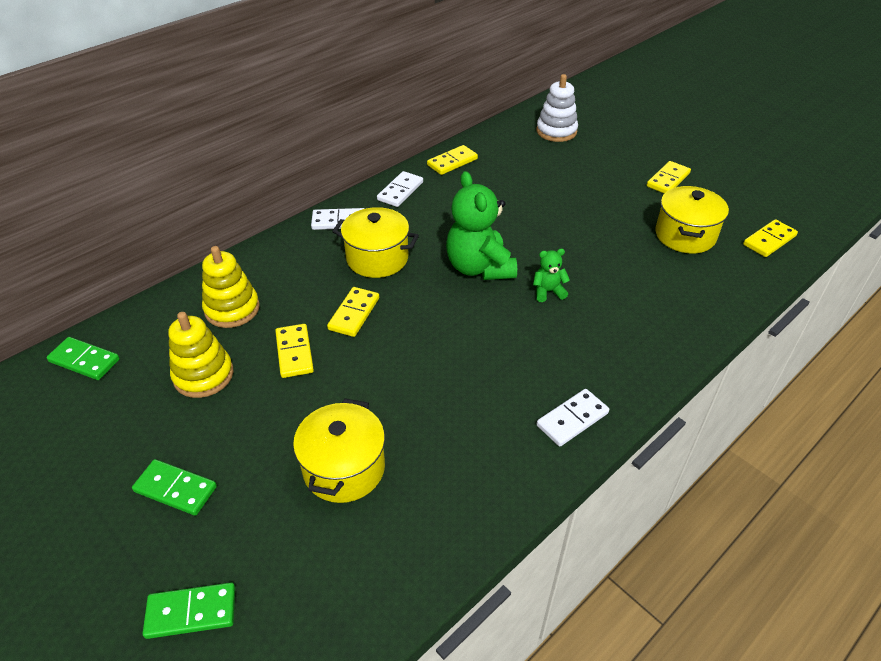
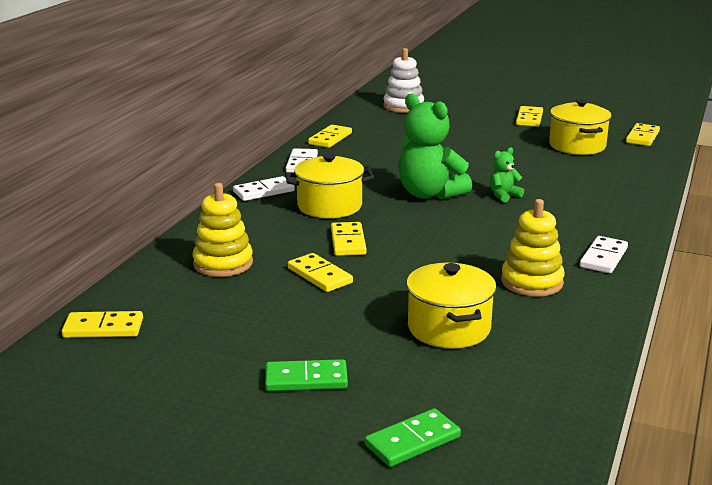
camera: 25 degrees left, 20 degrees down
green domino [47,337,120,380] -> yellow domino [62,311,143,338]
yellow stacking toy [168,312,234,398] -> yellow stacking toy moved to [501,199,564,297]

